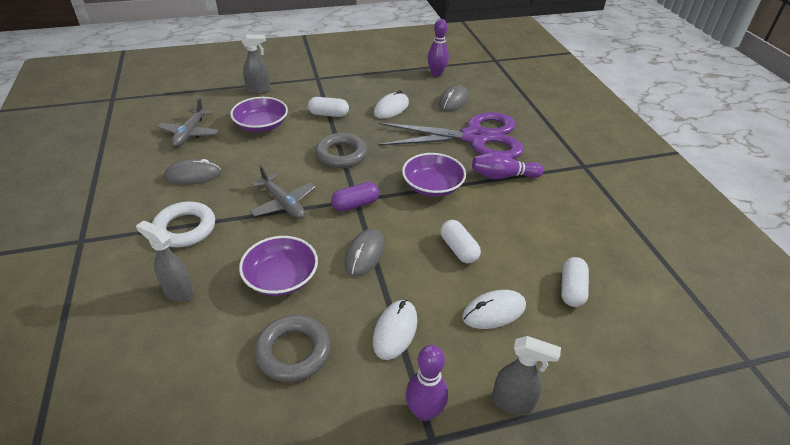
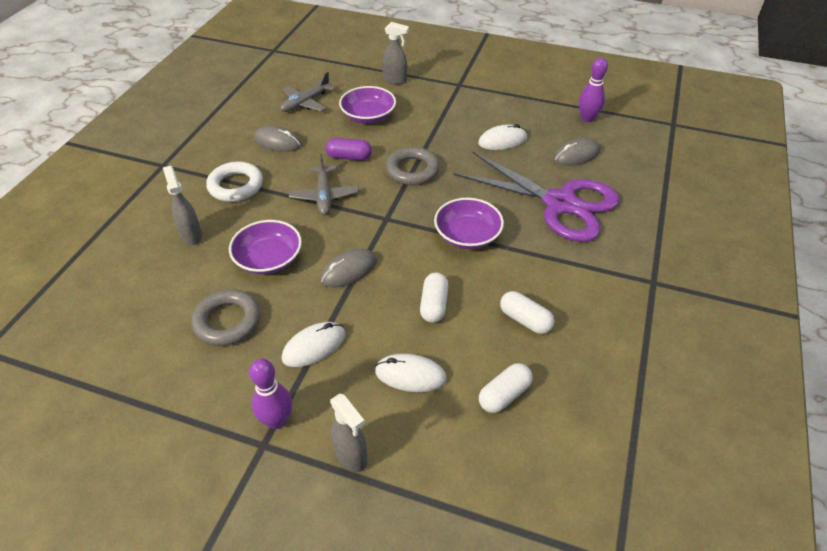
camera: 35 degrees right, 5 degrees up
white capsule [308,97,349,117] -> white capsule moved to [500,291,554,334]
purple capsule [331,182,379,212] -> purple capsule moved to [326,138,372,160]
purple bowling pin [472,152,544,179] -> none

